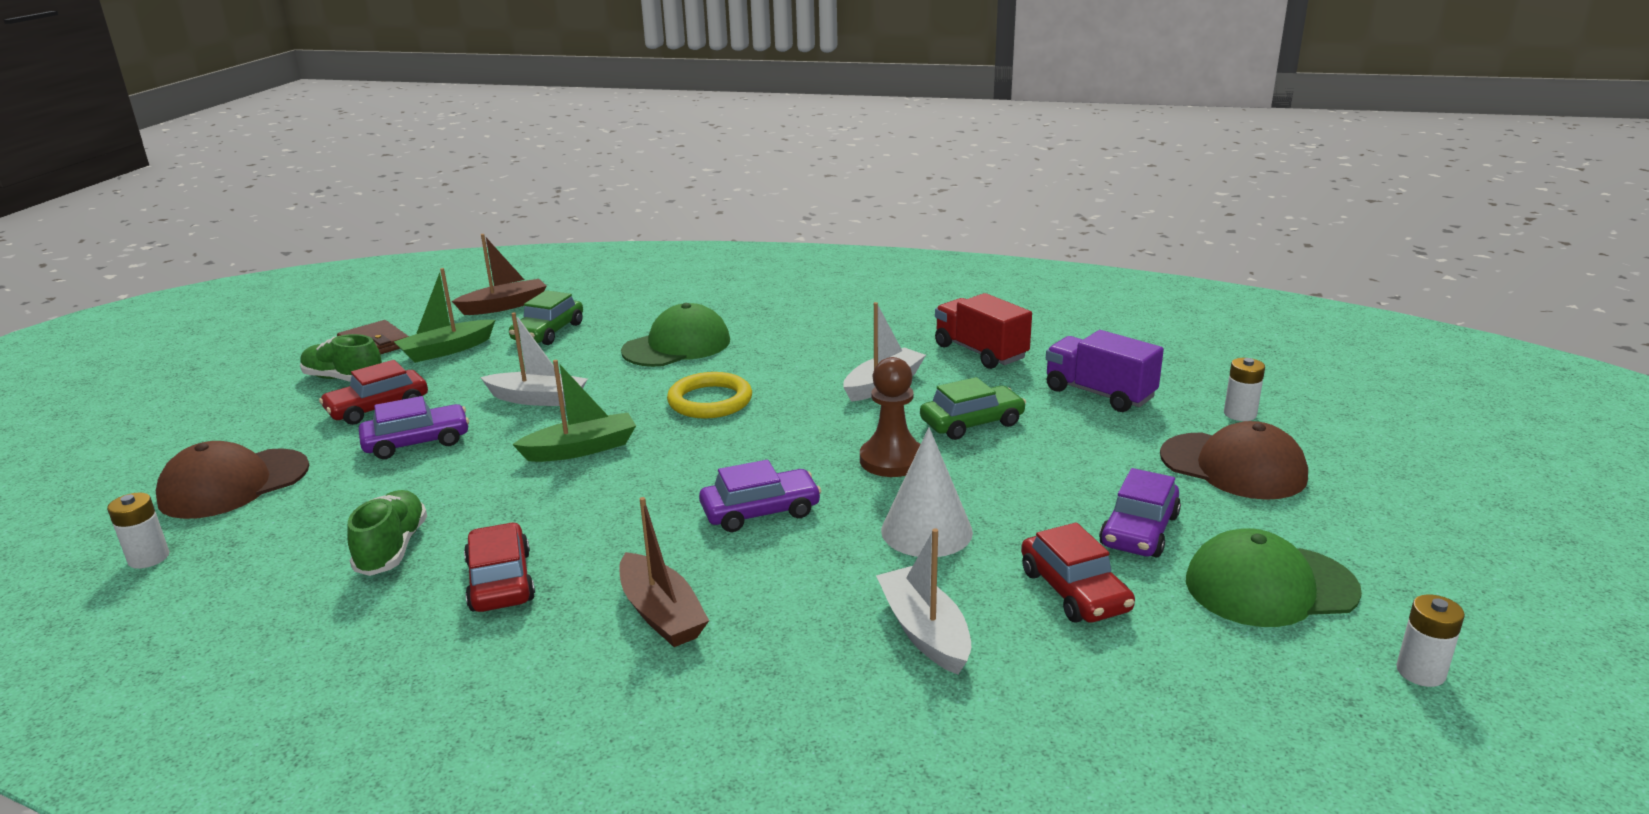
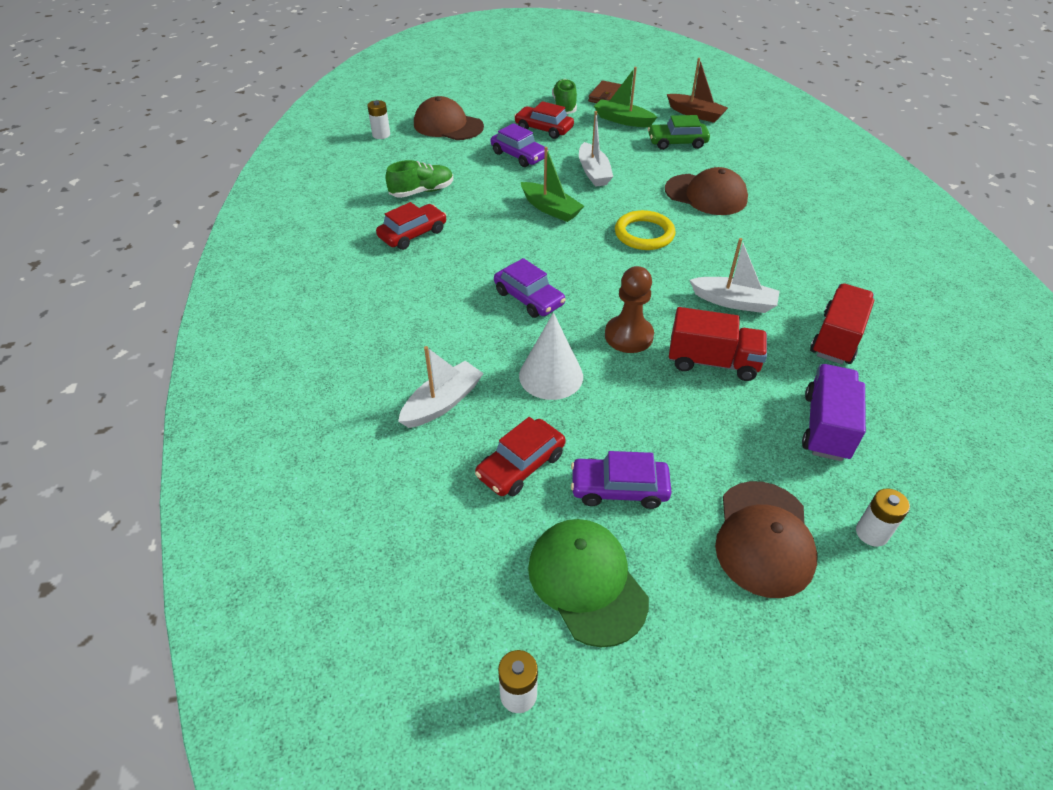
camera: 65 degrees right, 20 degrees up
brown boat [619,497,709,647] -> none
green cap [621,303,730,367] -> brown cap [665,167,748,215]
green car [920,377,1026,440] -> red truck [669,307,767,381]

